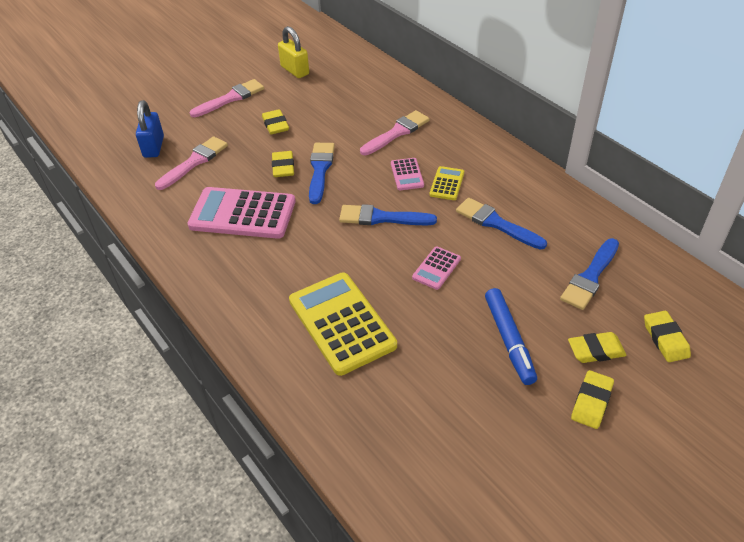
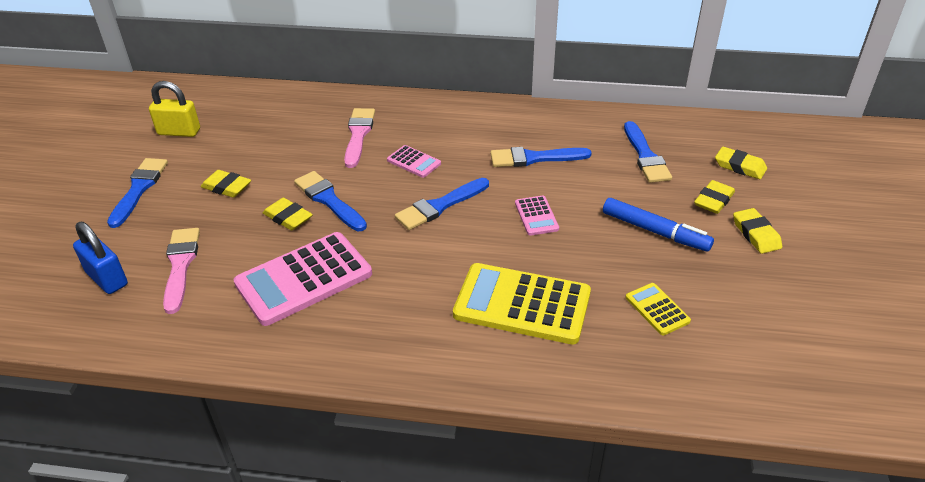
camera: 45 degrees left, 5 degrees down
pink brush [190,79,264,117] -> blue brush [107,158,168,228]
yellow calculator [430,166,464,200] -> yellow calculator moved to [626,283,691,335]

